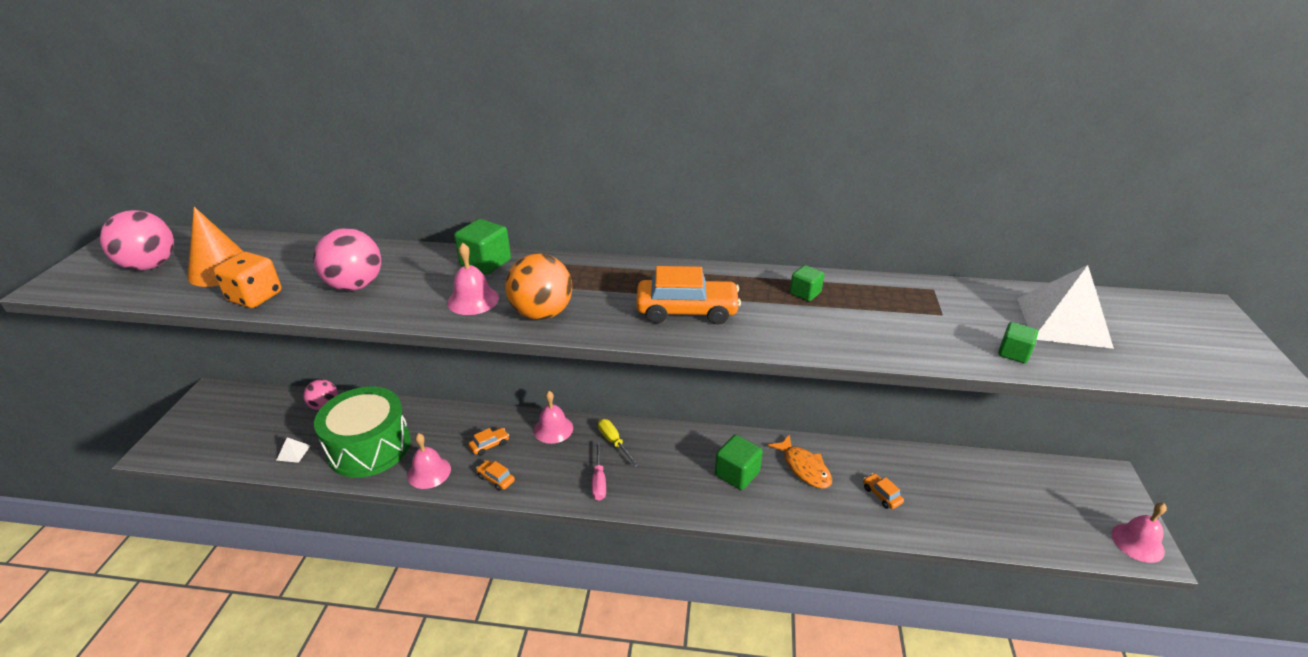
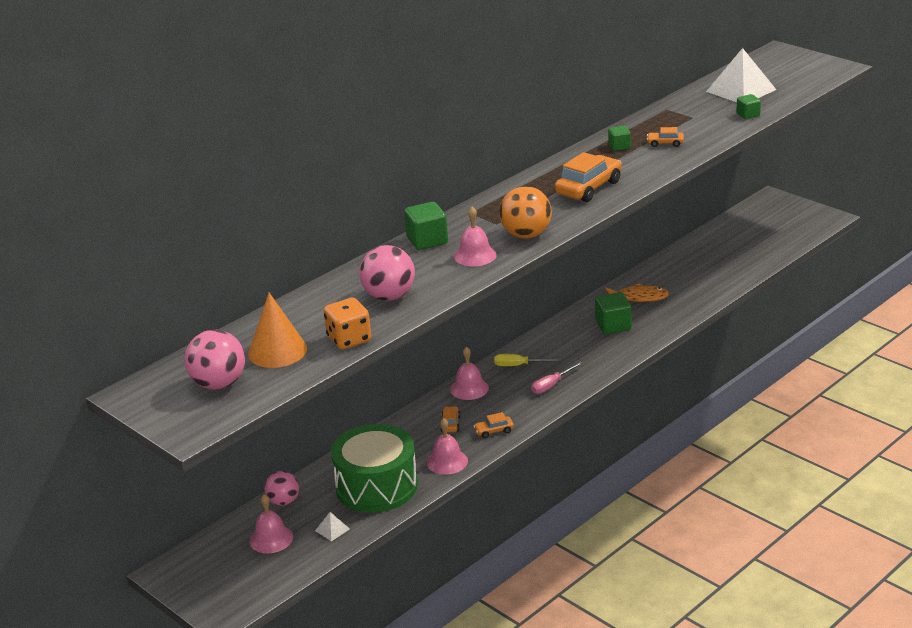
camera: 50 degrees left, 5 degrees down
pink screwdriver [592,442,606,501] -> pink screwdriver turned 105 degrees clockwise [531,362,583,394]
orange car [863,473,904,509] -> orange car moved to [647,127,684,147]
pink bell [1111,503,1167,563] -> pink bell moved to [250,494,293,553]

